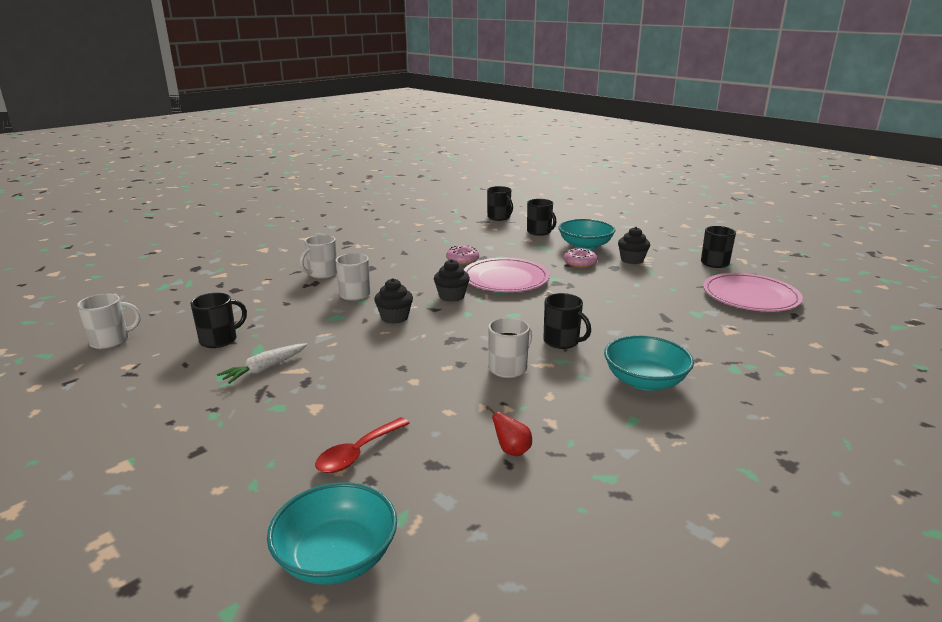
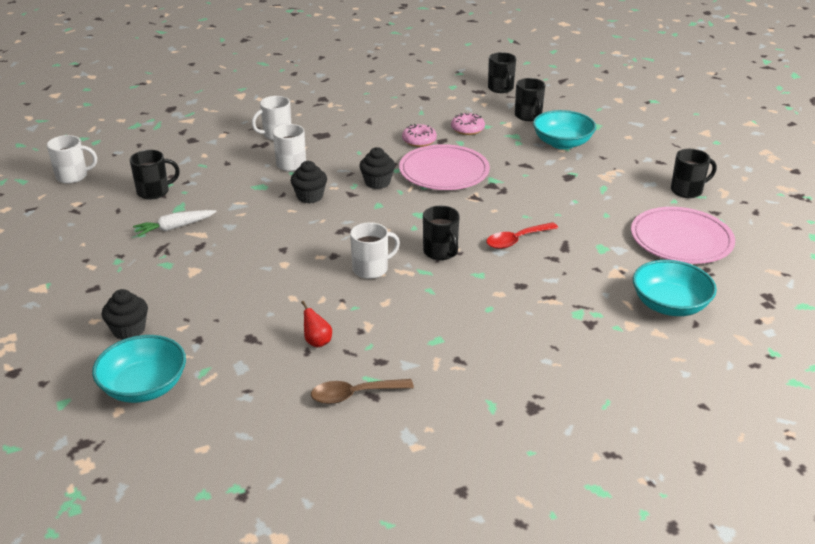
camera: 20 degrees right, 10 degrees up
red spoon [315,417,410,473] -> red spoon moved to [486,222,558,249]
pink donut [564,248,597,268] -> pink donut moved to [451,112,485,135]
turquoise bowl [604,335,694,391] -> turquoise bowl moved to [633,260,717,316]
black cupcake [618,227,650,264] -> black cupcake moved to [102,289,148,340]
none -> brown spoon [311,379,414,404]

